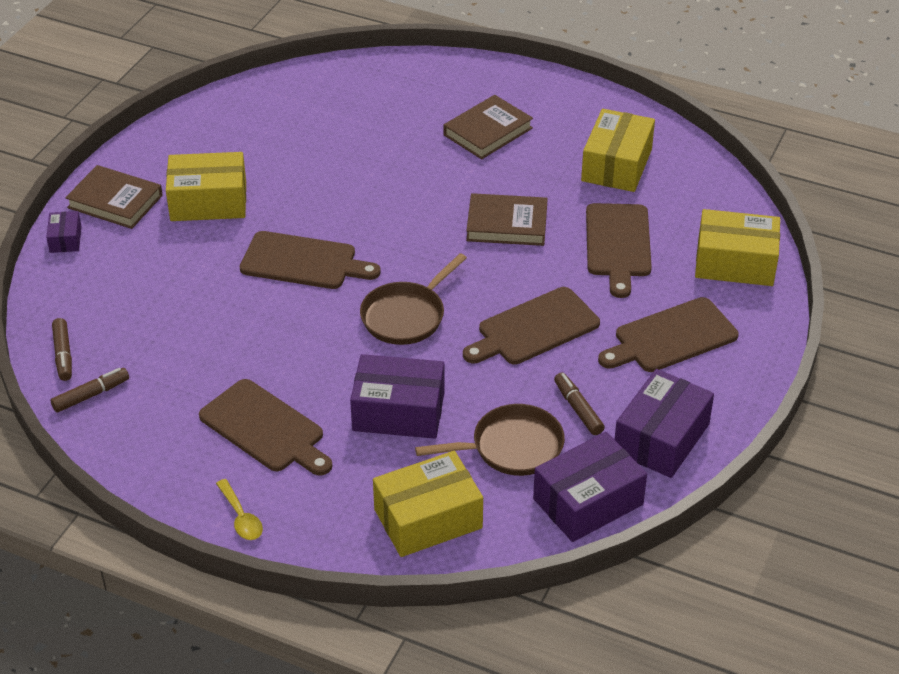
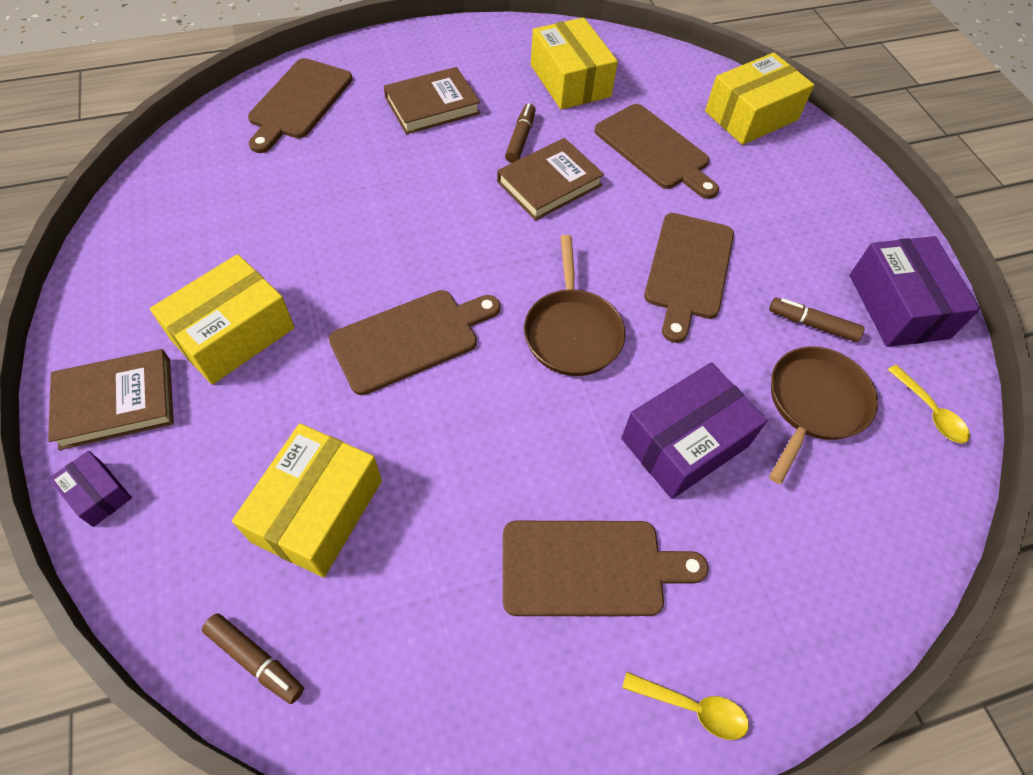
camera: 45 degrees left, 15 degrees up
brown marker [50,368,129,413] -> brown marker moved to [505,103,536,163]
yellow box [373,451,483,557] -> yellow box moved to [232,423,382,577]
brown book [443,95,533,159] -> brown book turned 60 degrees clockwise [384,67,480,134]
purple box [533,432,647,542] -> yellow spoon [888,364,970,443]
brown cutting board [598,297,738,372] -> brown cutting board moved to [248,58,353,153]

